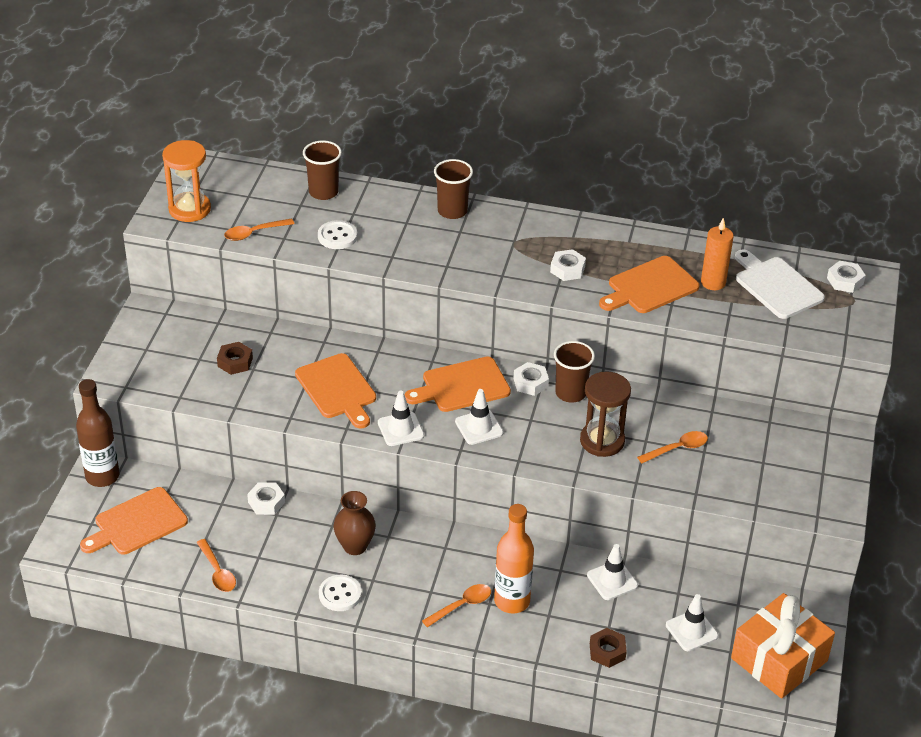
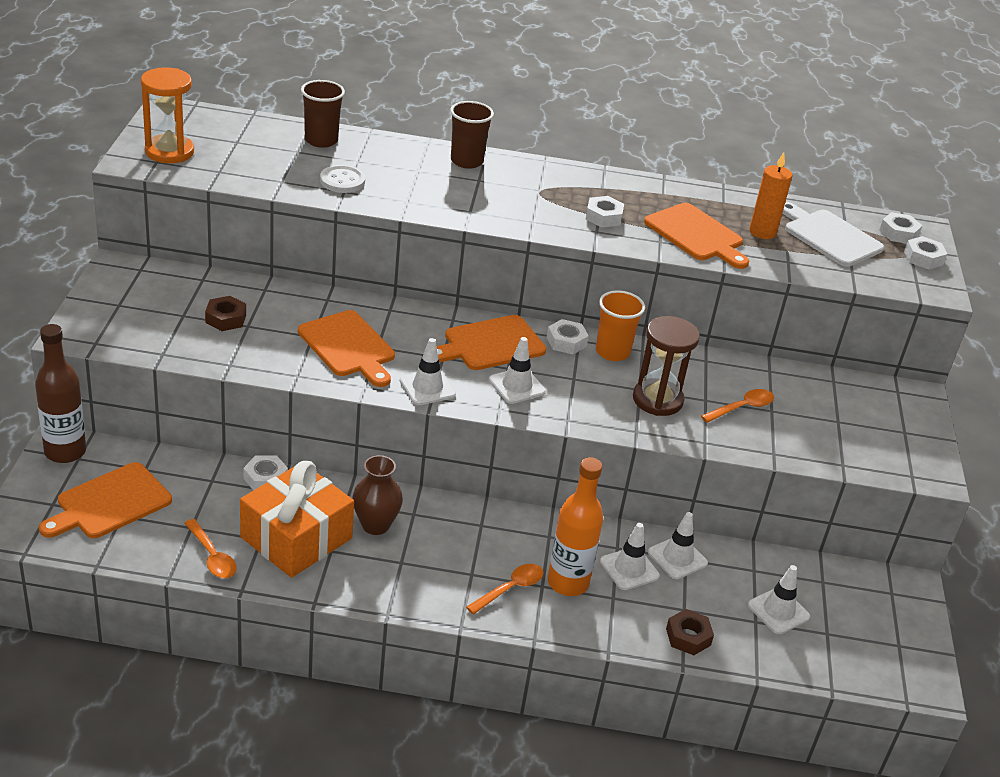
camera: 10 degrees left, 5 degrees down
orange spoon [224,218,294,241] -> none
white button [319,575,362,611] -> none
brown cup [554,341,595,403] -> orange cup [596,290,645,361]
orange cutting board [599,256,700,313] -> orange cutting board turned 90 degrees counterclockwise [644,203,749,269]
orange gift [731,593,835,699] -> orange gift moved to [240,461,354,578]
none -> white traffic cone [600,523,660,590]
none -> white nut [904,236,947,270]

